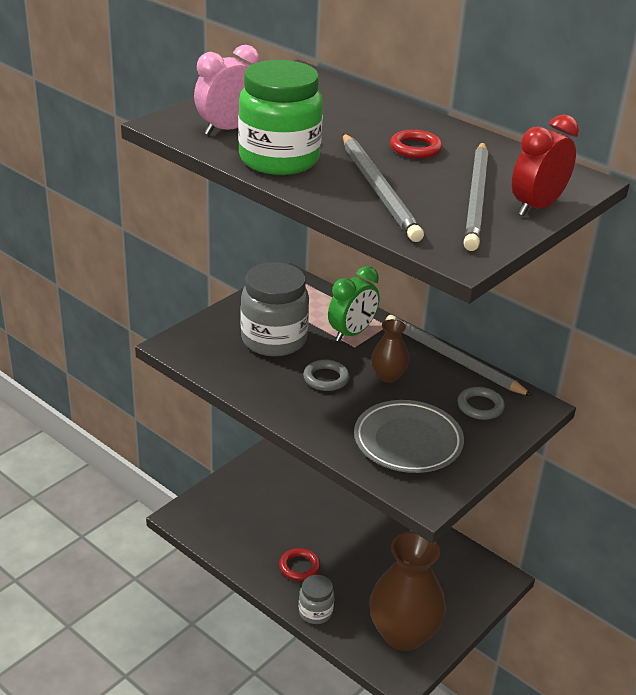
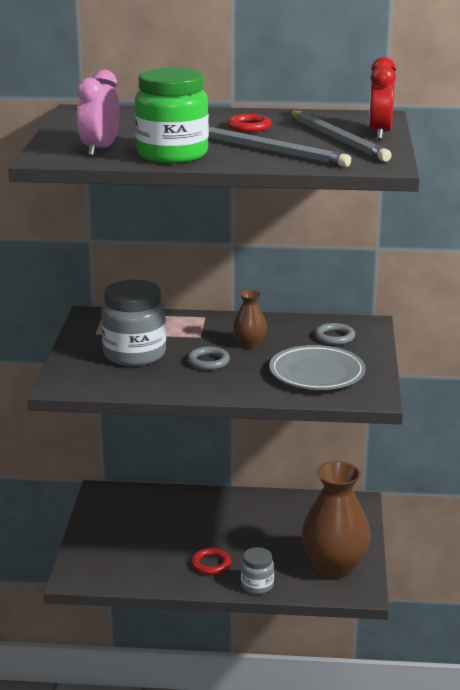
camera: 35 degrees left, 10 degrees down
green clock [328,266,379,342] -> none
grey pencil [385,315,533,396] -> none

